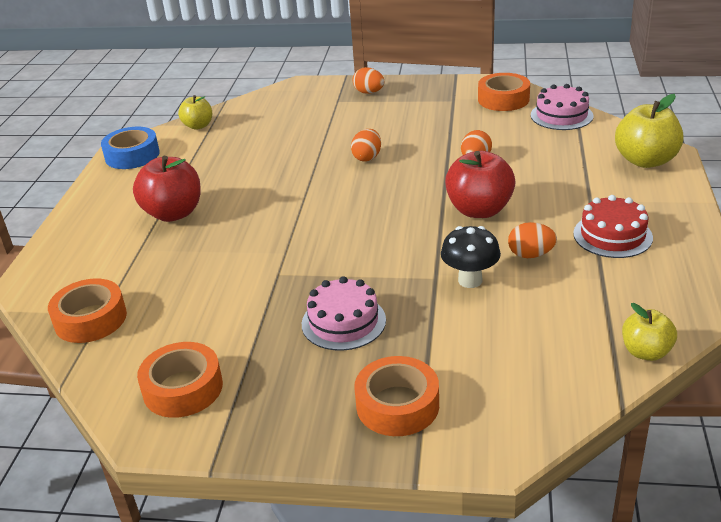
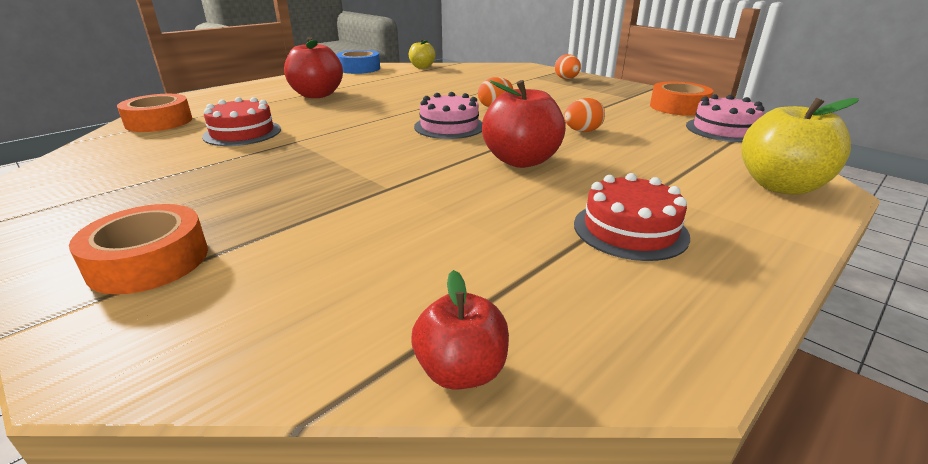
camera: 35 degrees right, 5 degrees down
orange tape [137,342,223,418] -> none
pink cake [302,276,386,351] -> pink cake moved to [414,92,482,139]
black mushroom [441,226,501,288] -> none
orange egg [508,222,557,258] -> none
yellow apple [622,303,677,361] -> red apple [411,270,509,390]
none -> red cake [202,97,281,146]

